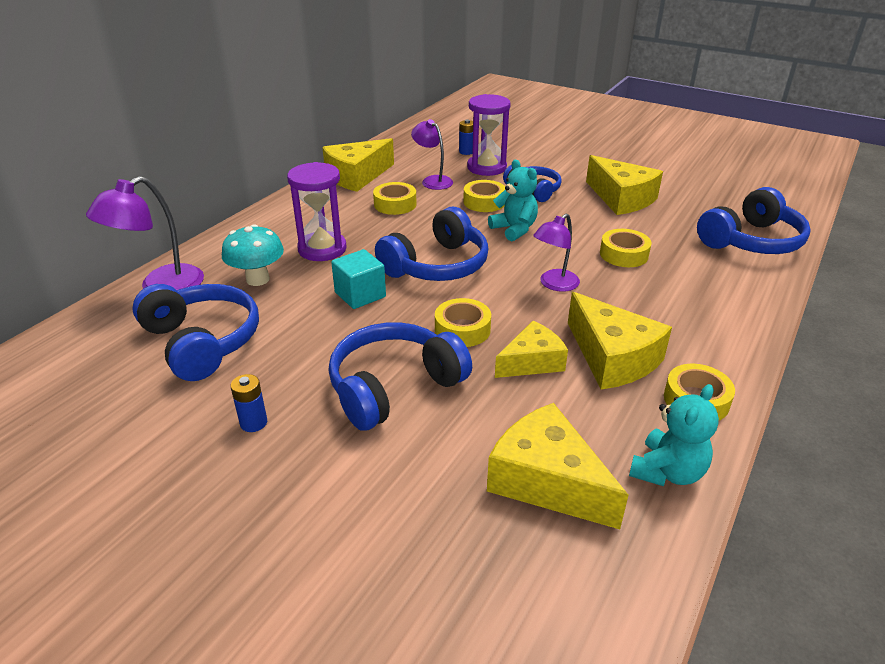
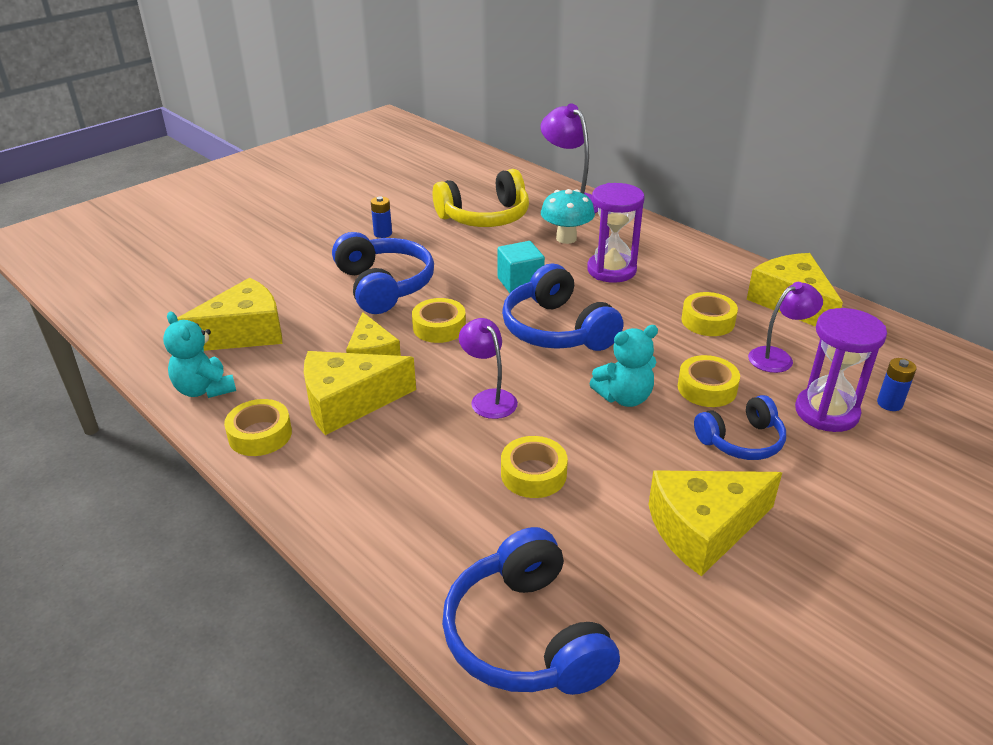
camera: 105 degrees right, 0 degrees up
blue headphones [132,284,259,381] -> yellow headphones [433,169,529,227]

